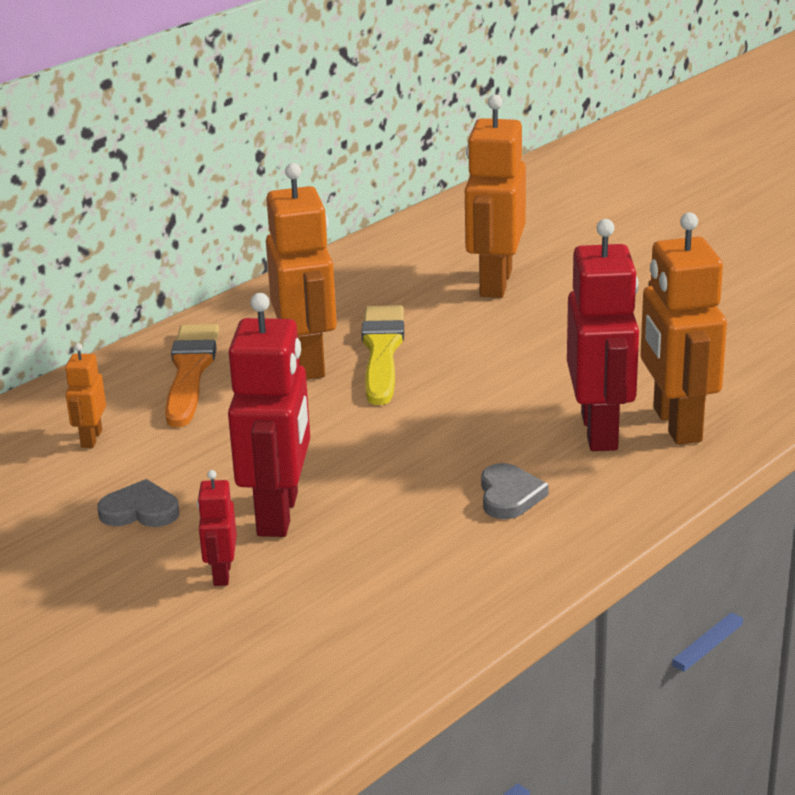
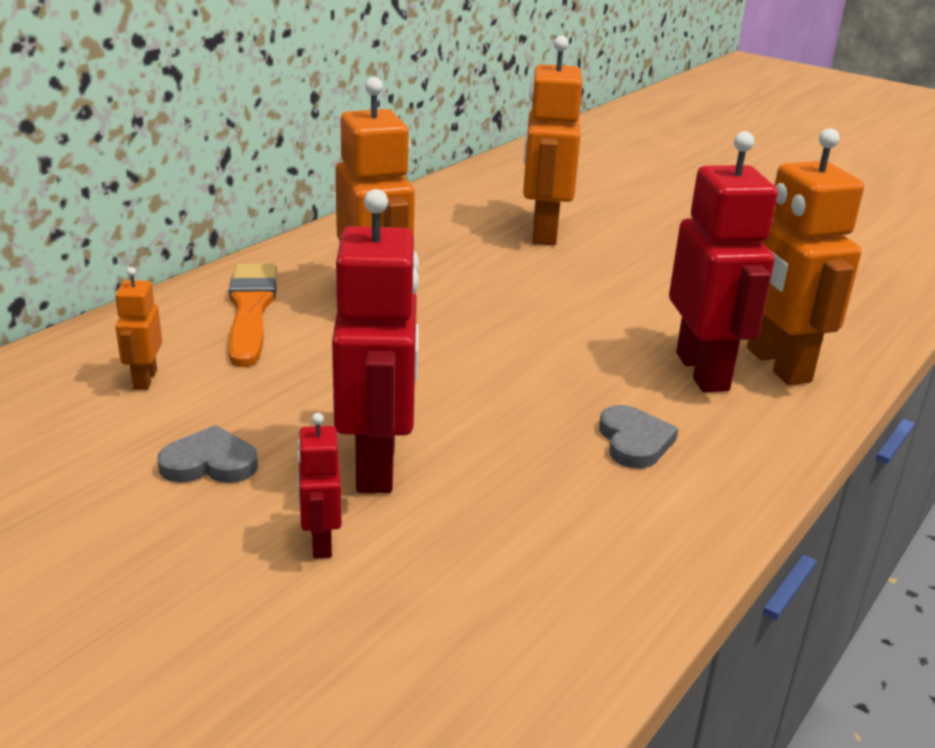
camera: 10 degrees left, 0 degrees up
yellow brush [361,305,404,405] -> none

